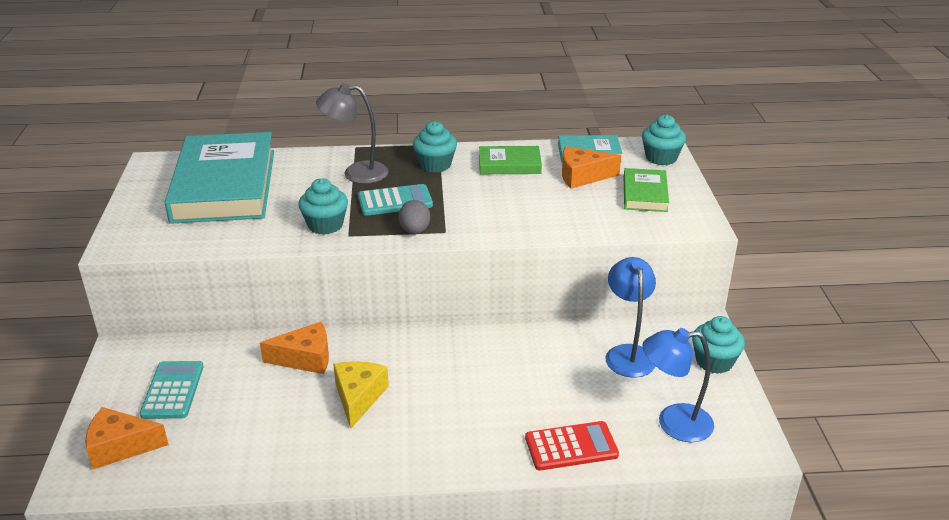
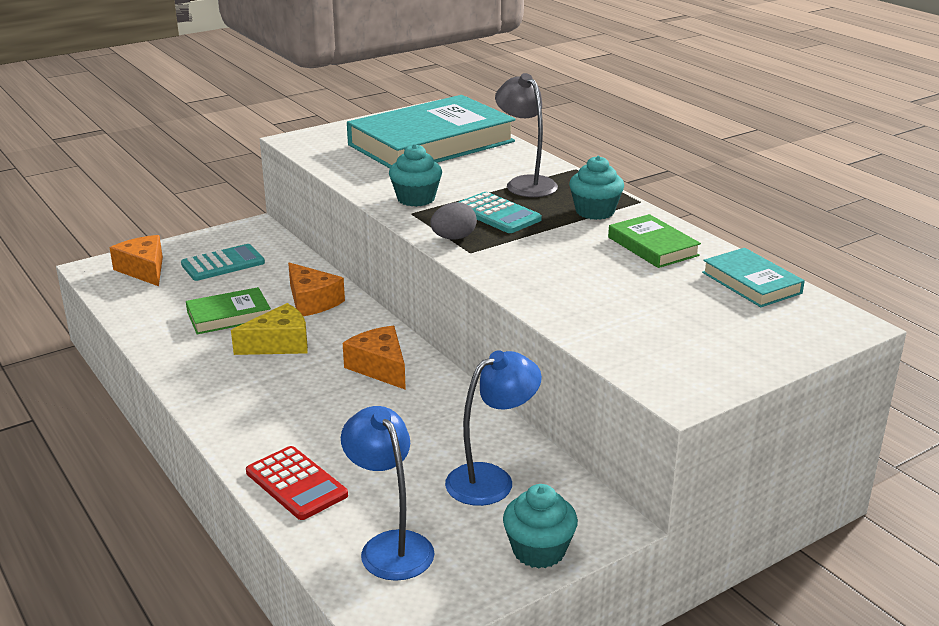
camera: 60 degrees right, 5 degrees down
orange cheese [562,146,621,189] -> orange cheese moved to [343,326,406,390]
green book [624,168,669,212] -> green book moved to [186,287,271,334]
turquoise cupcake [642,114,686,165] -> none

